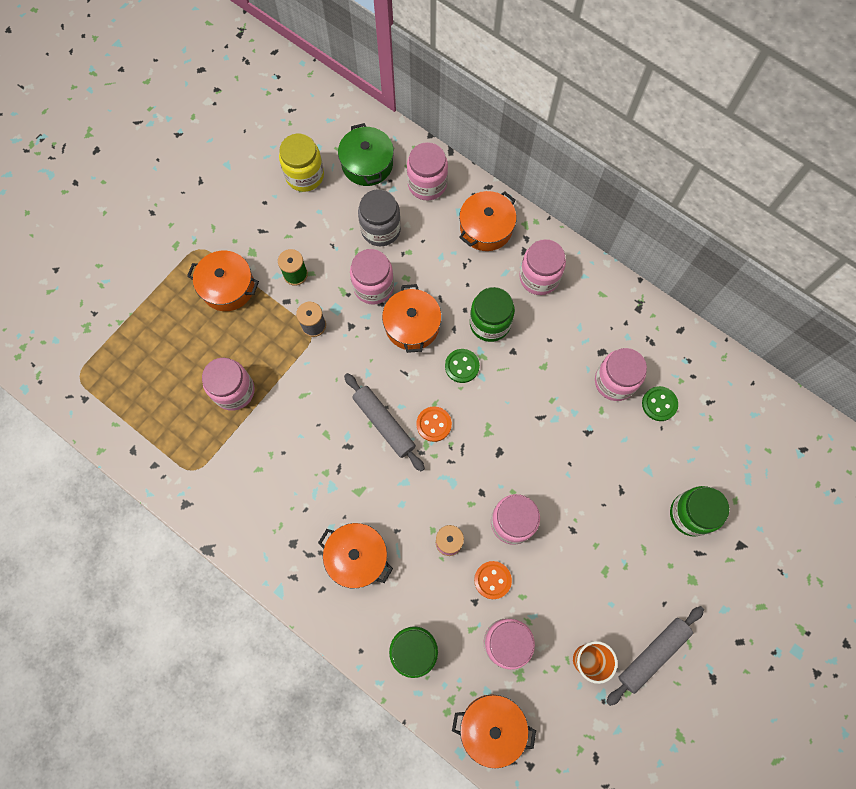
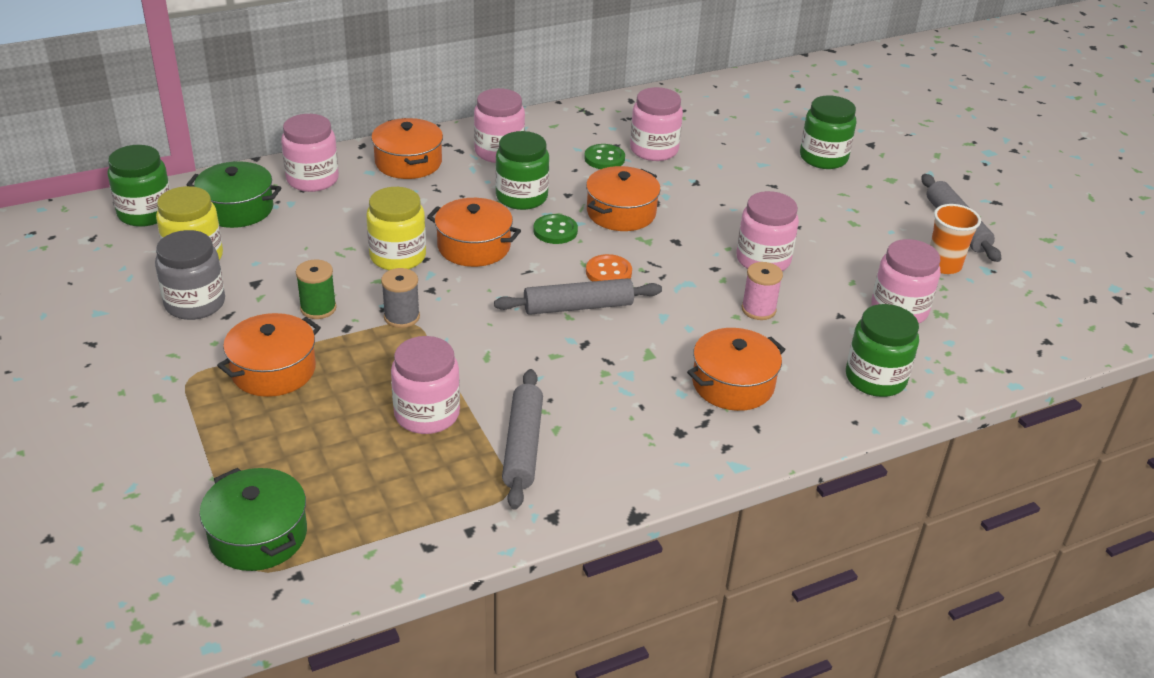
camera: 65 degrees left, 35 degrees down
pink jar [350,249,394,305] -> yellow jar [366,187,426,270]
grey jar [358,189,401,246] -> grey jar moved to [155,230,225,320]
orange pot [452,694,536,768] -> orange pot moved to [586,166,661,231]
orange button [474,561,512,599] -> none
green button [642,386,678,421] -> green button moved to [584,144,625,169]
none -> green jar [107,145,170,227]
none -> green pot [200,468,307,571]
none -> grey rolling pin [502,369,543,510]

